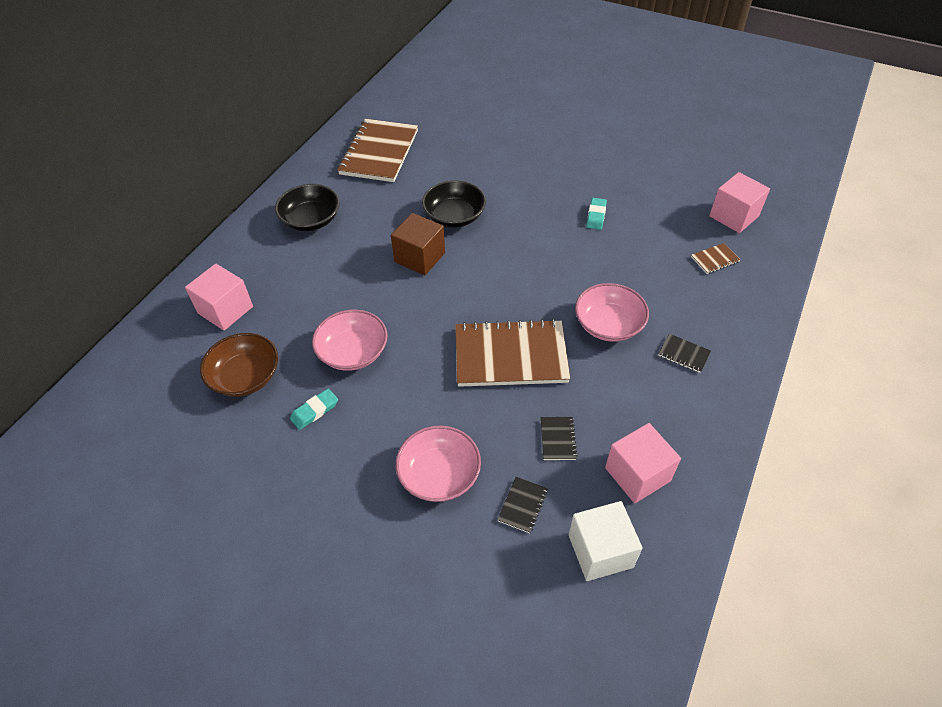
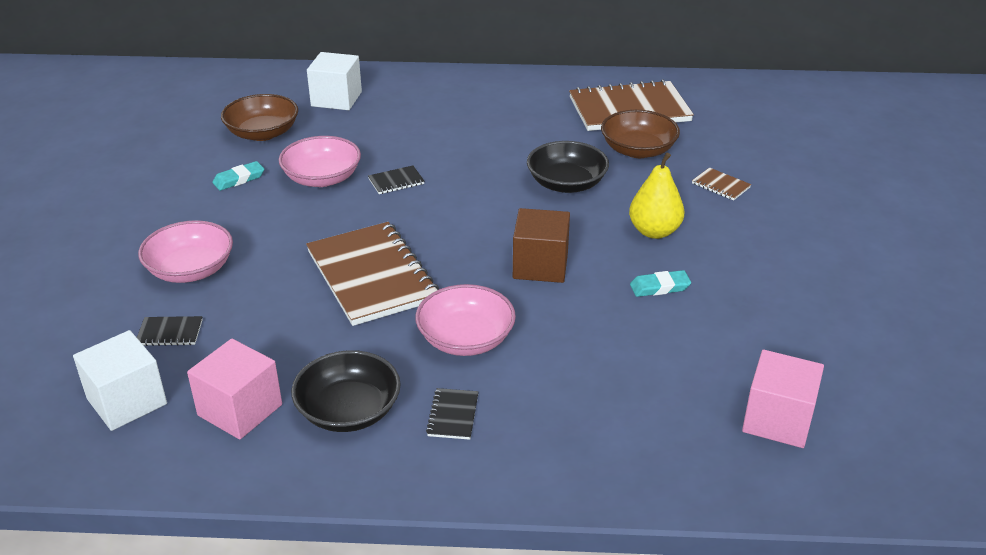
camera: 65 degrees right, 15 degrees down
pink cube [185,264,253,331] -> white cube [307,52,362,110]
black bowl [275,184,340,231] -> black bowl moved to [291,350,401,432]
turquoise eraser [290,389,338,430] -> turquoise eraser turned 60 degrees counterclockwise [212,161,264,191]
brown cube [391,213,445,275] -> brown cube moved to [513,208,570,283]
black notebook [541,417,578,460] -> black notebook moved to [368,165,425,194]
brown notebook [691,243,740,274] -> brown notebook moved to [692,167,751,201]
none -> brown bowl [601,110,680,158]
none -> yellow pear [629,153,685,239]

